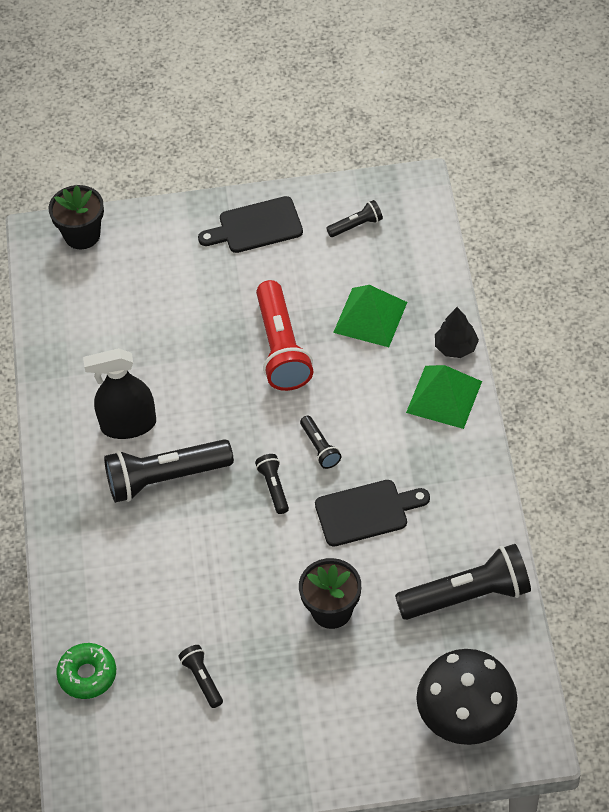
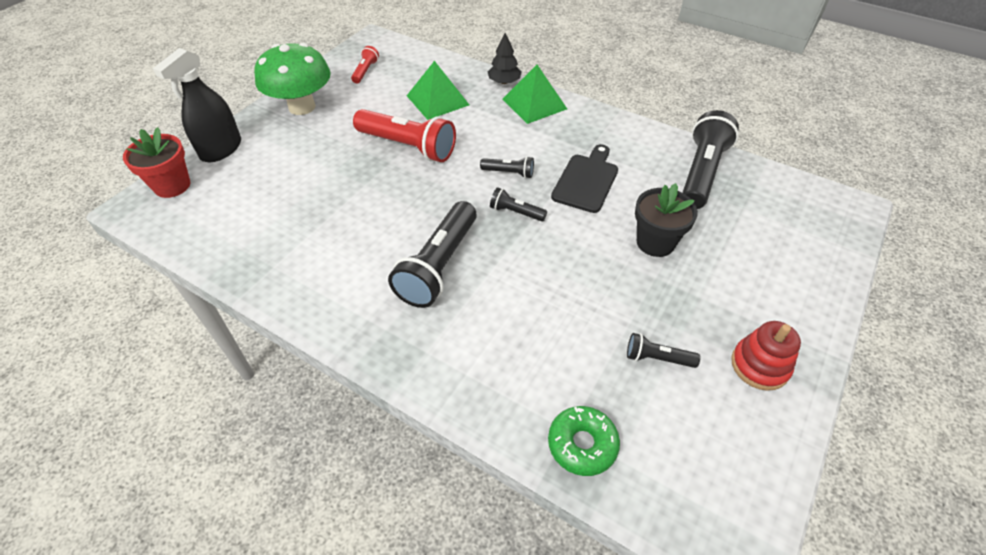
camera: 55 degrees left, 5 degrees down
black flower pot [48,185,104,249] -> red flower pot [123,127,190,198]
black spray bottle [83,348,156,439] -> black spray bottle moved to [153,48,241,162]
black cutting board [198,196,303,253] -> green mushroom [254,43,331,115]
black flashlight [326,200,383,237] -> red flashlight [351,46,379,83]
black mushroom [416,649,518,745] -> none
none -> red stacking toy [731,321,801,391]

